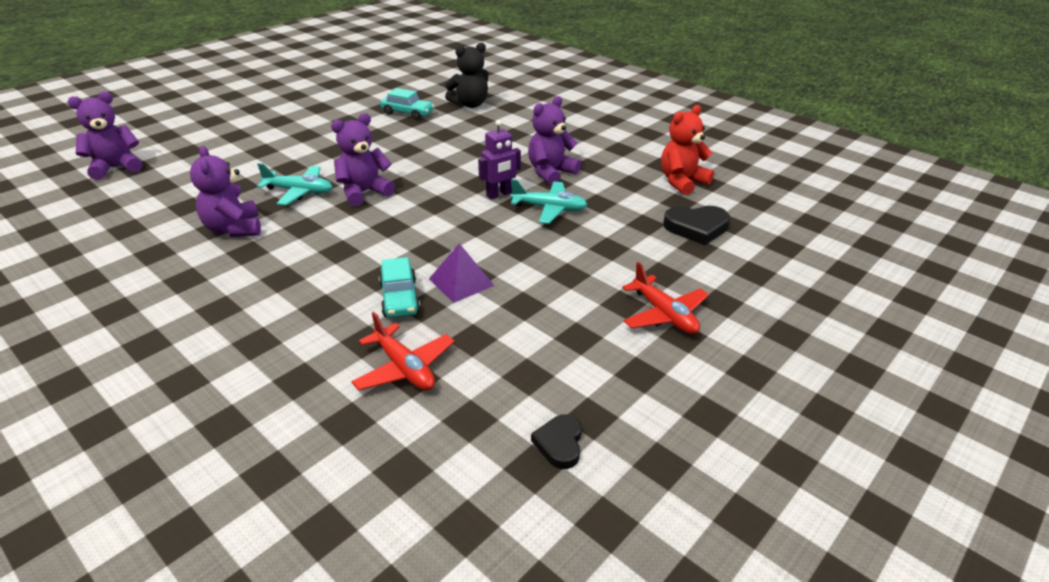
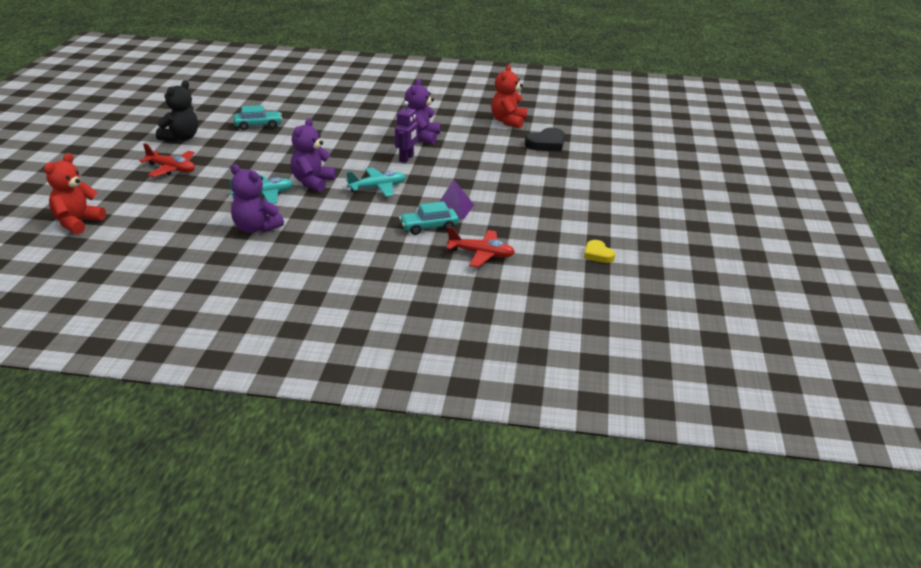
camera: 35 degrees left, 5 degrees down
purple teddy bear [68,91,142,180] -> red teddy bear [44,153,106,234]
turquoise car [379,257,420,318] -> turquoise car turned 120 degrees clockwise [399,201,459,235]
black teddy bear [445,43,488,108] -> black teddy bear moved to [156,80,198,142]
turquoise plane [511,179,588,224] -> turquoise plane moved to [346,167,406,197]
black heart [531,414,582,469] -> yellow heart [584,240,615,263]
red plane [622,262,709,334] -> red plane moved to [140,143,195,177]

